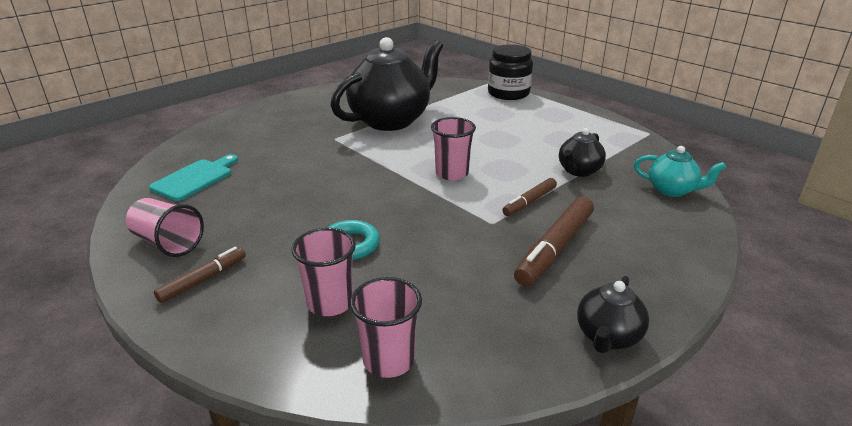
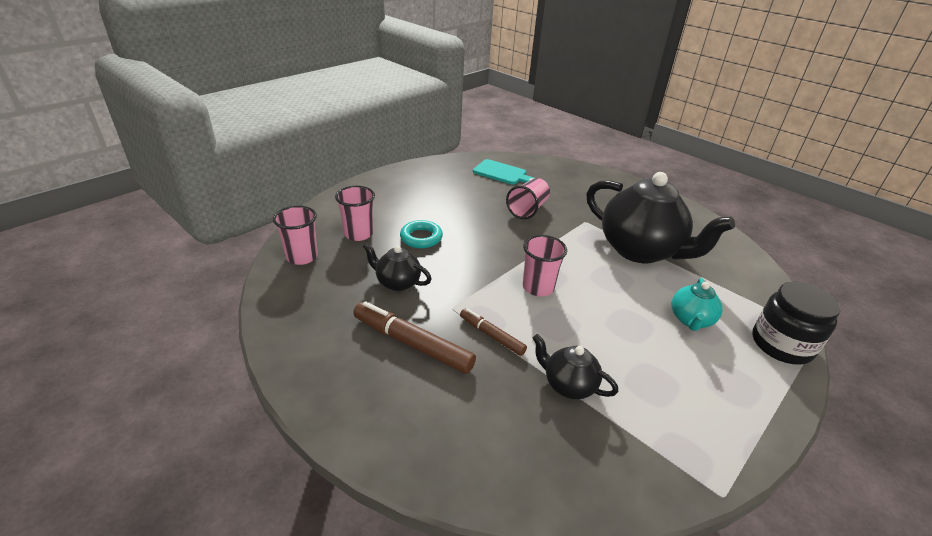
camera: 85 degrees right, 5 degrees up
pink cup [126,198,204,257] -> pink cup moved to [506,178,550,219]
brown marker [154,247,246,303] -> none
black teapot [577,276,649,353] -> black teapot moved to [363,243,432,291]
turquoise teapot [634,146,726,197] -> turquoise teapot moved to [672,278,723,331]

